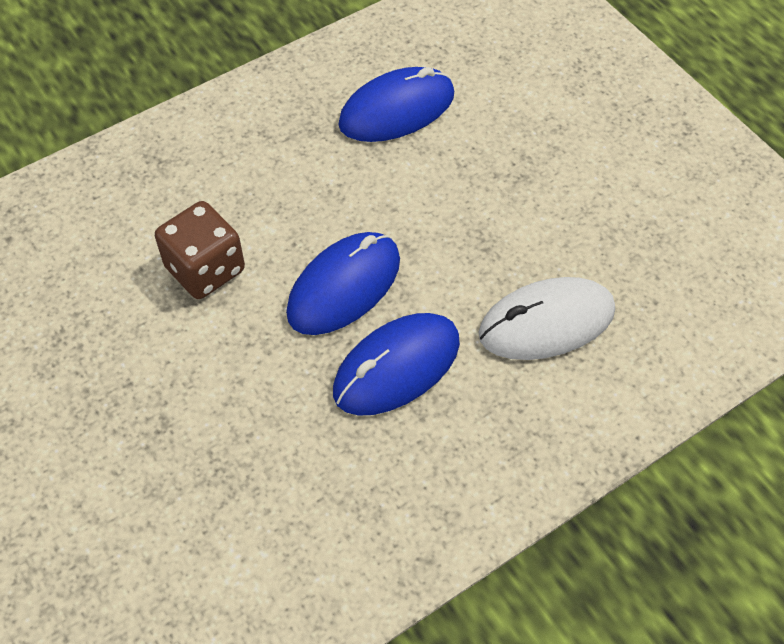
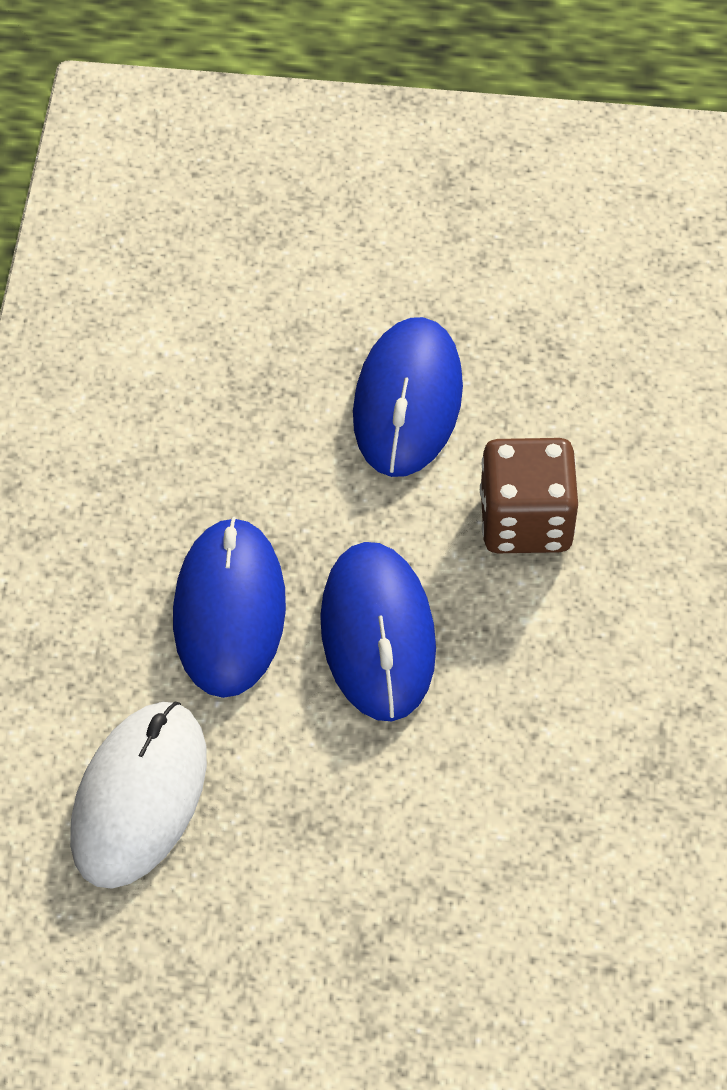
camera: 130 degrees right, 0 degrees up
blue mouse [338,67,454,142] -> blue mouse moved to [353,317,463,477]

